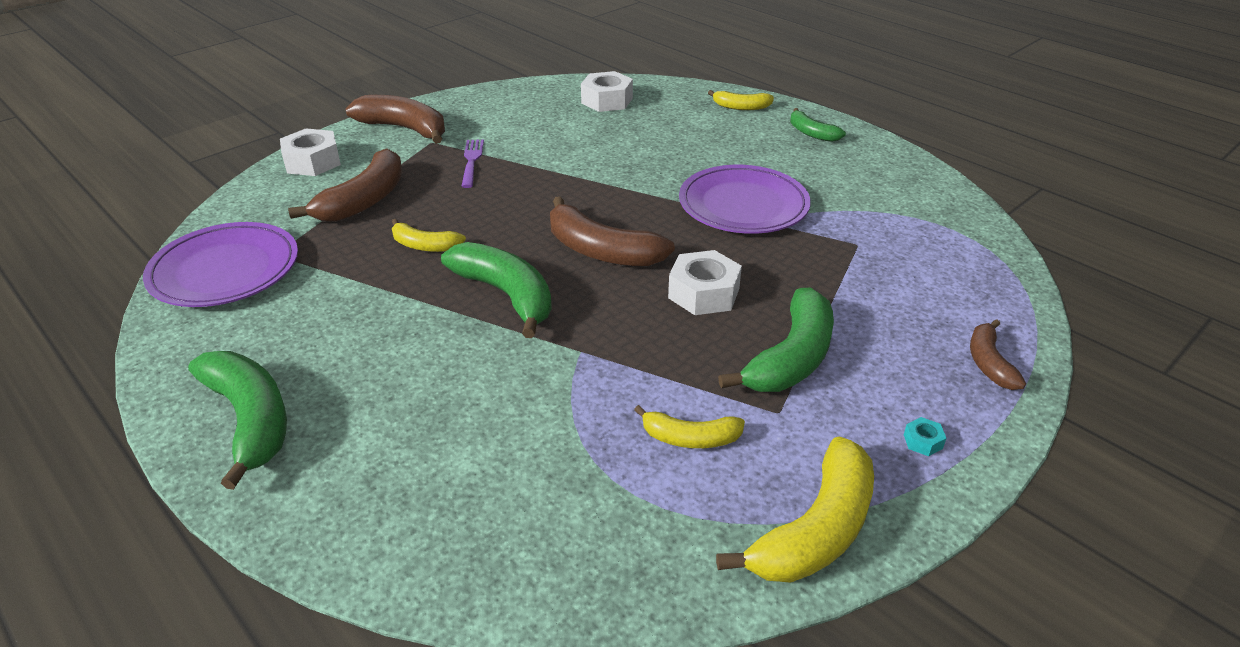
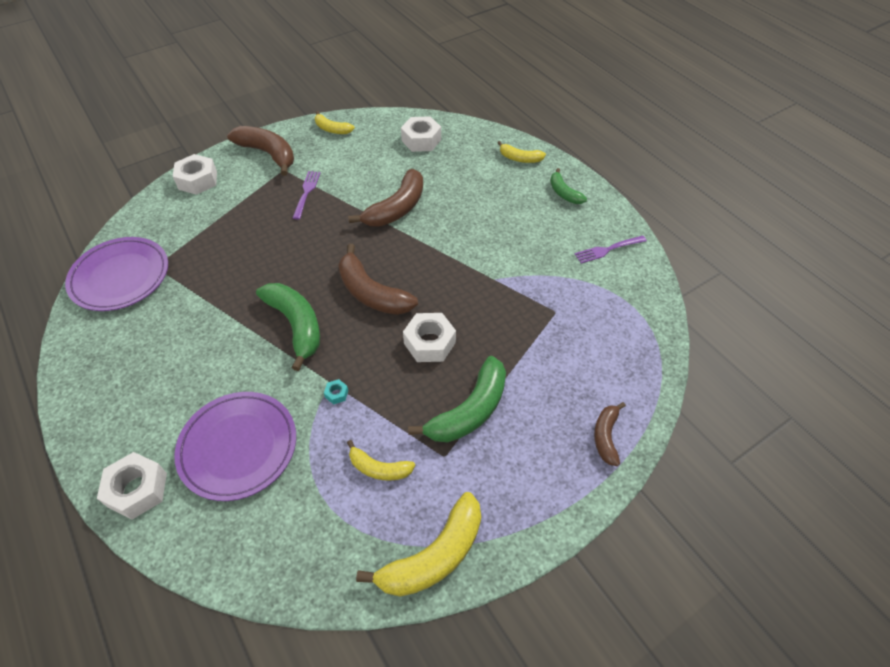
camera: 10 degrees right, 15 degrees up
green banana [188,351,287,490] -> none
brown banana [288,148,402,222] -> brown banana moved to [348,169,423,227]
yellow banana [392,219,466,252] -> yellow banana moved to [315,111,355,134]
purple plate [679,165,811,234] -> purple plate moved to [174,392,296,501]
turquoise nut [904,417,947,456] -> turquoise nut moved to [324,379,348,404]
none -> white nut [97,452,167,520]
none -> purple fork [575,236,647,263]

